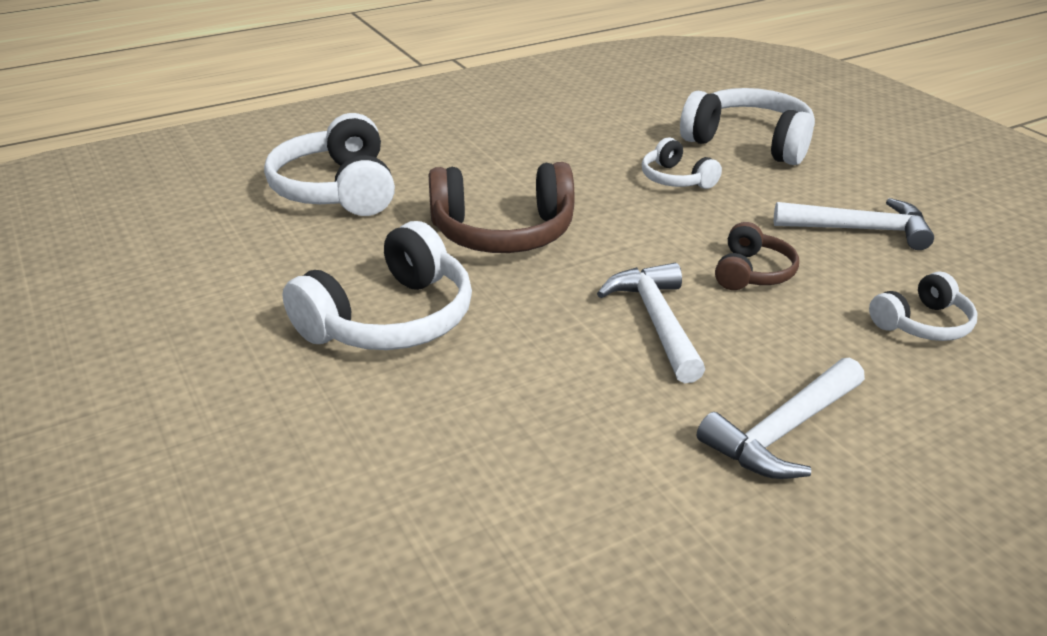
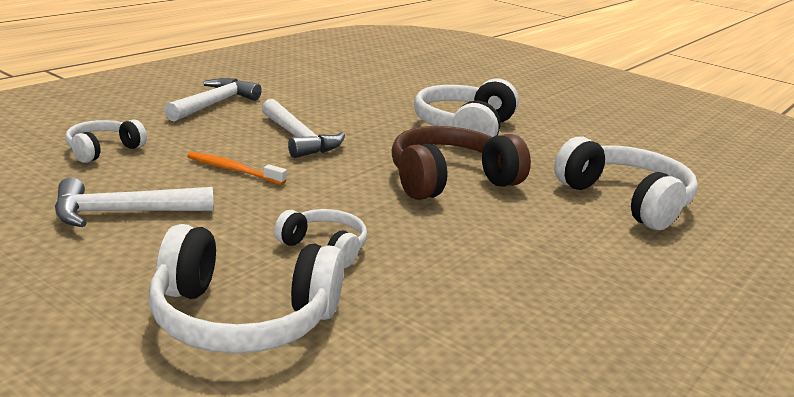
camera: 155 degrees right, 10 degrees down
brown headphones [715,222,799,290] -> orange toothbrush [187,152,287,185]

